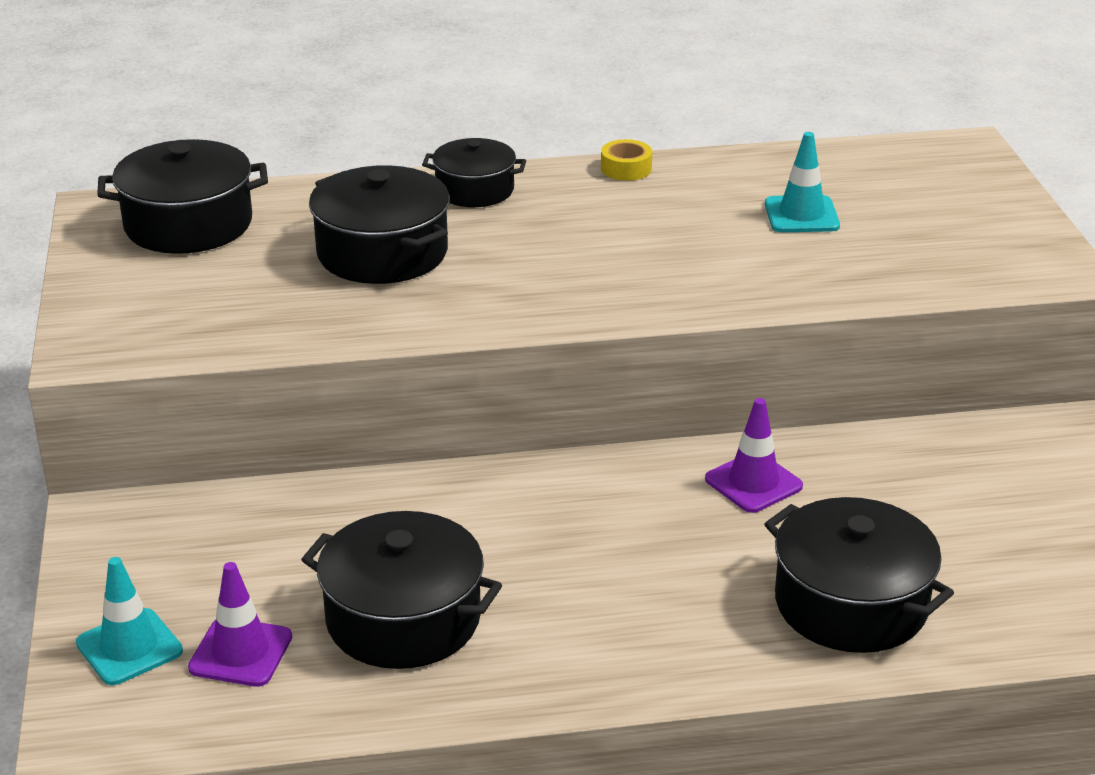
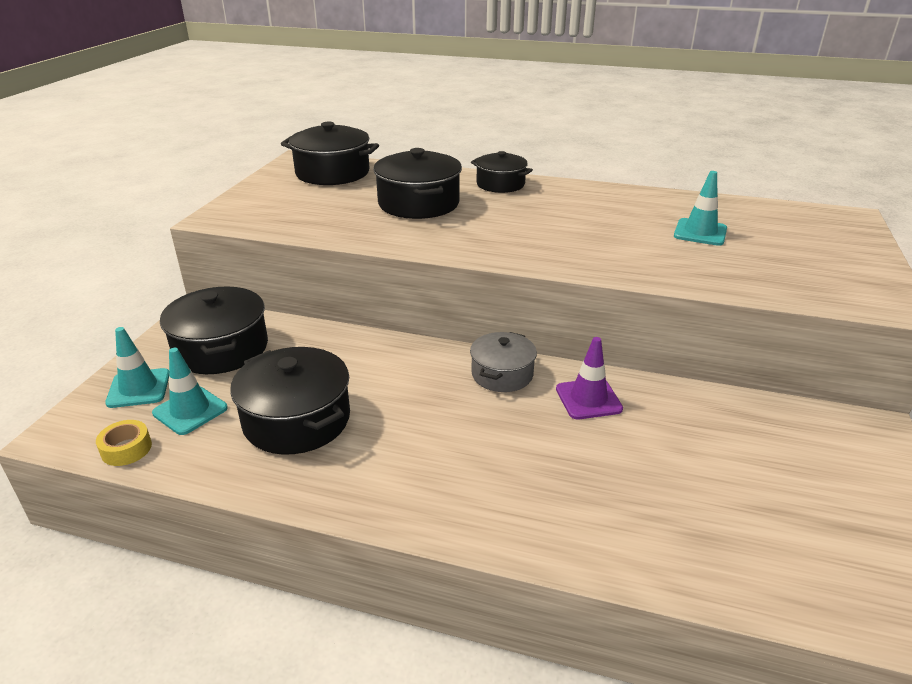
camera: 25 degrees right, 0 degrees up
purple traffic cone [188,562,292,687] -> turquoise traffic cone [152,348,228,435]
yellow tape [601,139,652,181] -> yellow tape moved to [96,420,152,466]
black pot [764,497,954,653] -> black pot moved to [160,286,268,374]
none -> grey pot [470,332,537,392]

